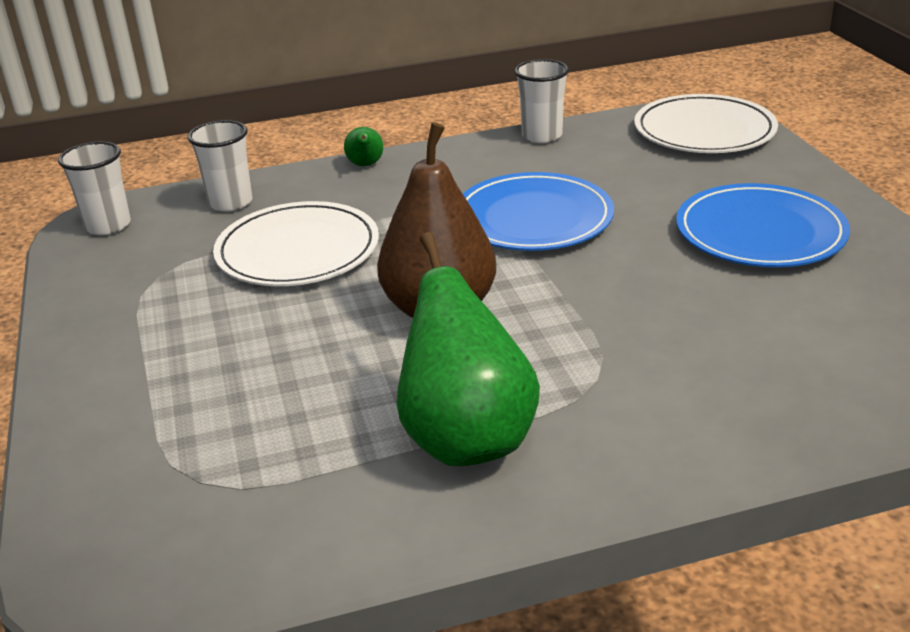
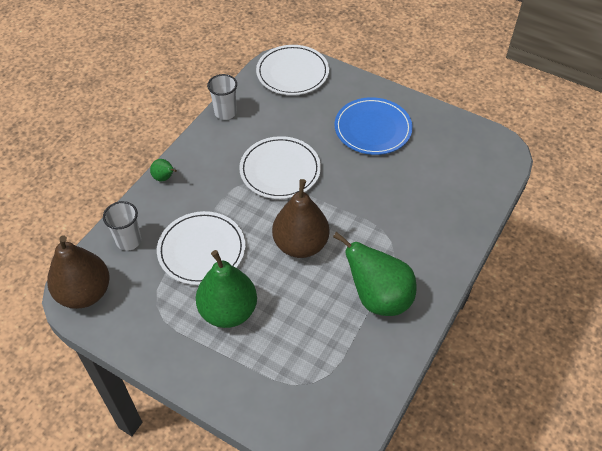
camera: 45 degrees left, 20 degrees up
white cup [58,141,131,235] -> brown pear [47,235,110,309]
blue plate [463,172,614,251] -> white plate [239,136,321,199]
none -> green pear [196,250,257,328]

